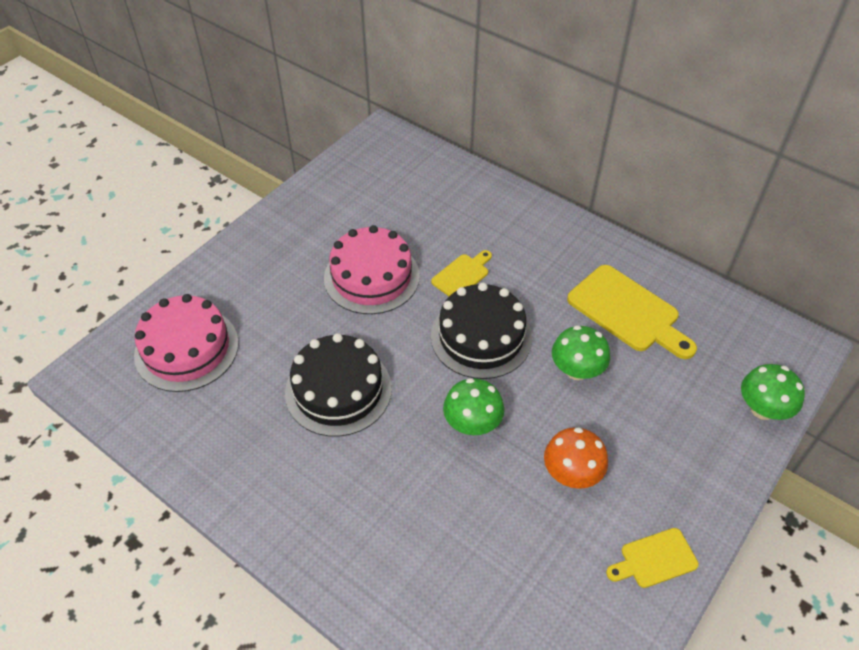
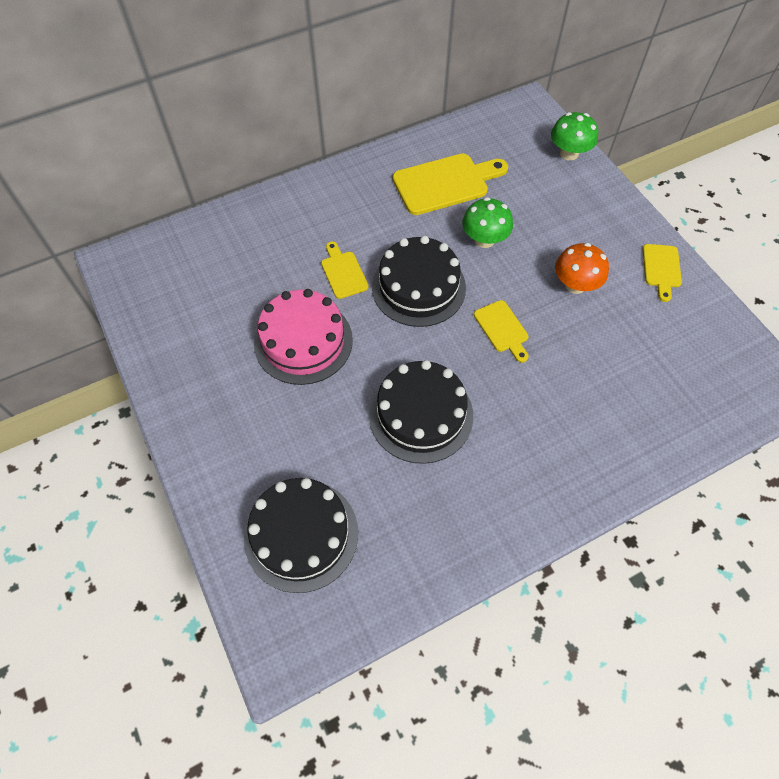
camera: 65 degrees left, 10 degrees up
pink cake [134,294,239,392] -> black cake [244,478,358,593]
green mushroom [443,378,504,435] -> yellow cutting board [474,300,528,363]

